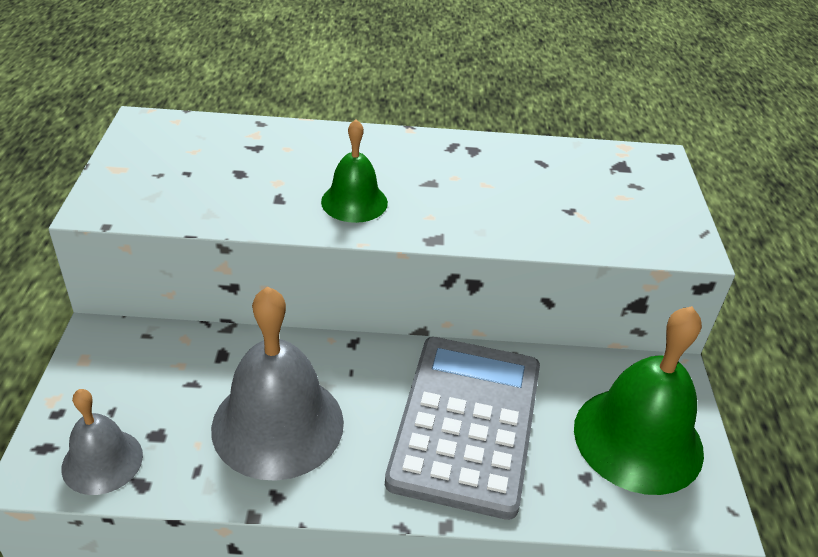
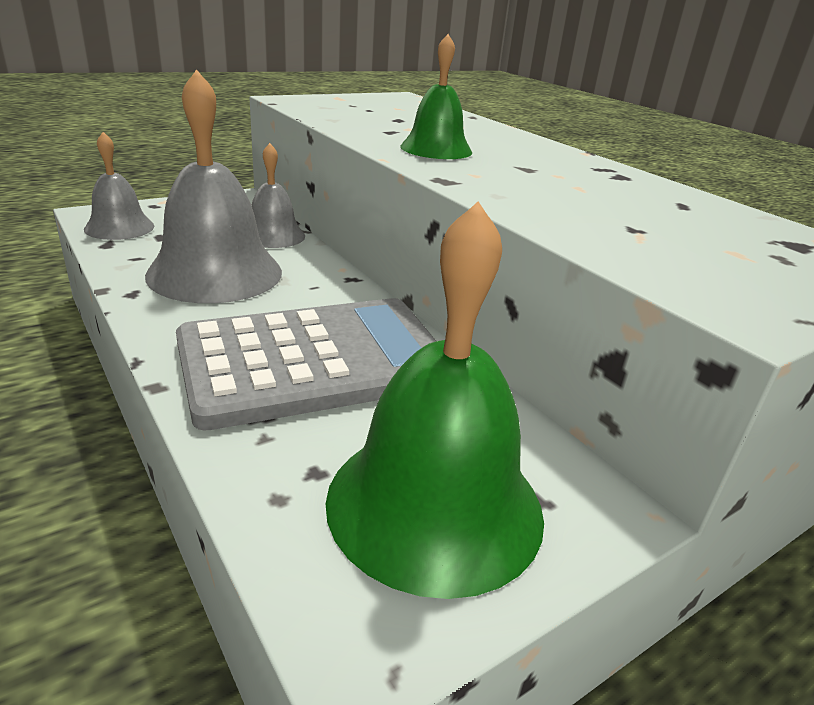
camera: 55 degrees right, 10 degrees down
none -> grey bell [251,143,305,248]

